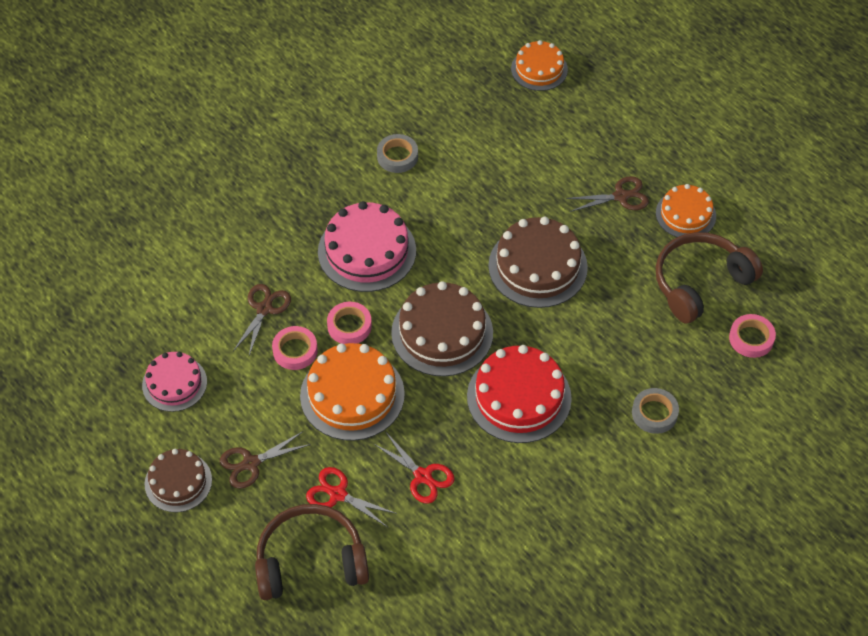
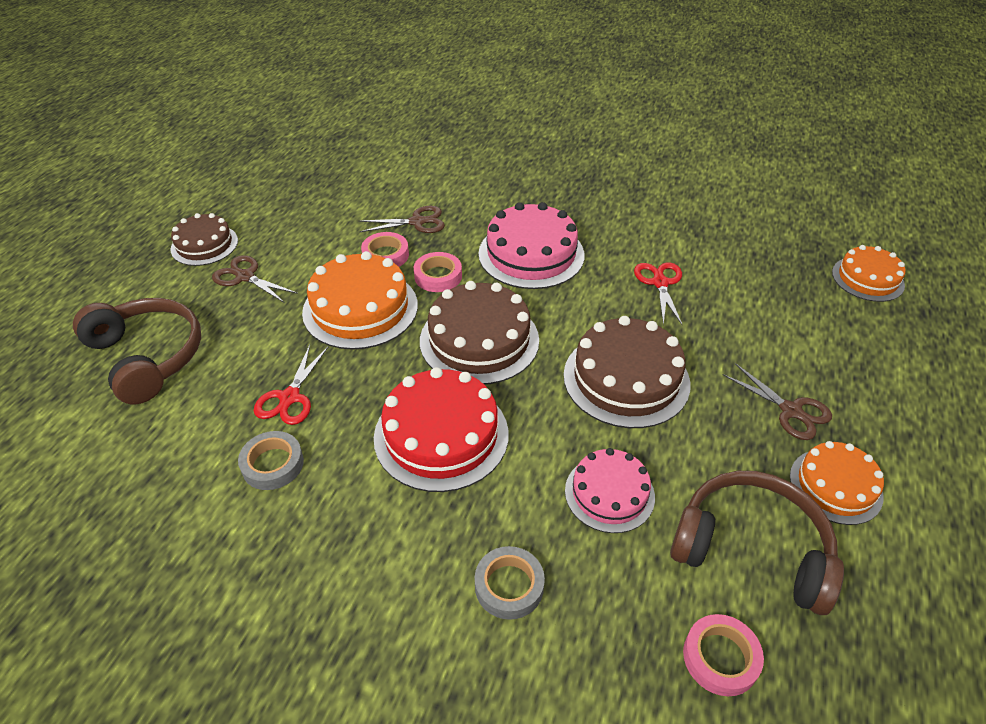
camera: 60 degrees right, 10 degrees down
pink cake [142,352,207,412] -> pink cake moved to [565,448,655,533]
red scissors [306,467,397,527] -> red scissors moved to [634,262,683,326]
grey tape [377,134,418,173] -> grey tape moved to [238,431,304,490]

